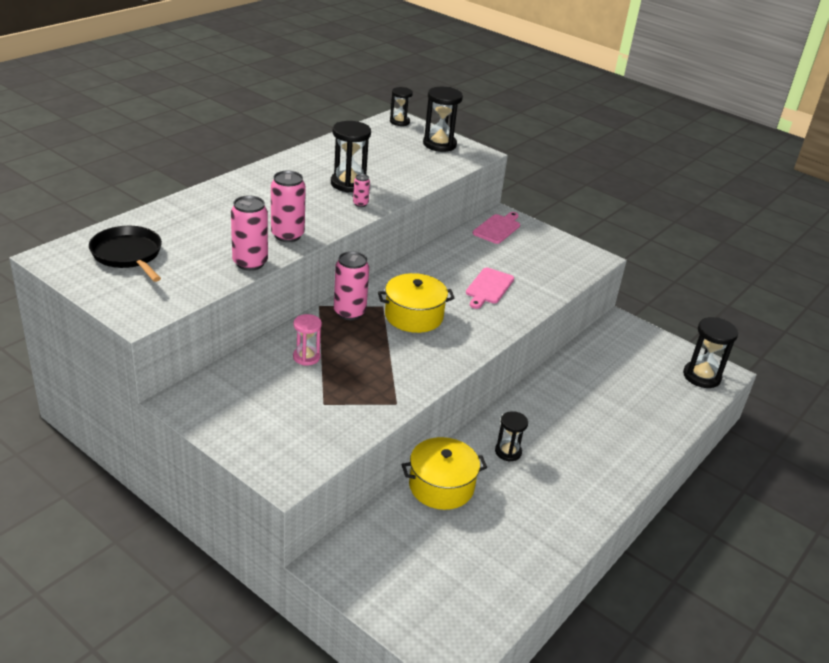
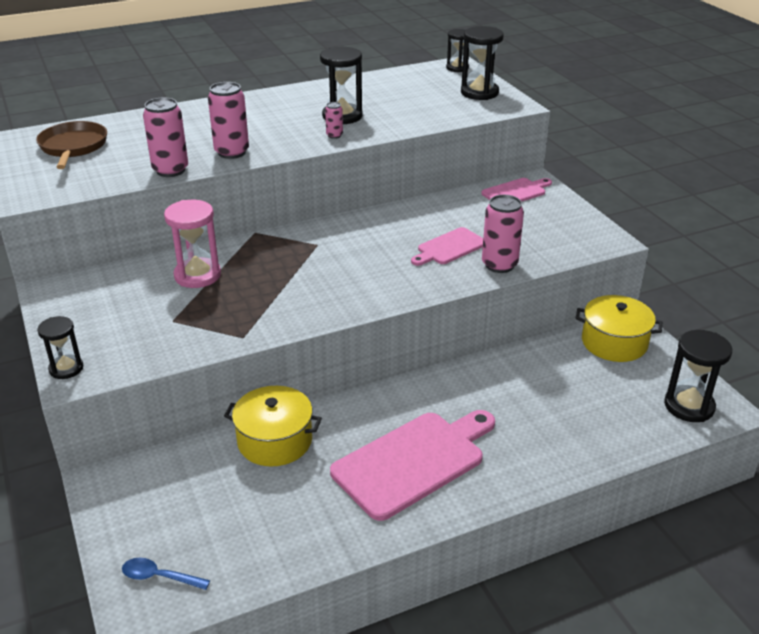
camera: 30 degrees right, 0 degrees up
black pan [89,226,162,282] -> brown pan [36,121,107,169]
pink hourglass [293,314,322,365] -> pink hourglass [164,200,221,288], size x1.60
pink can [334,251,369,320] -> pink can moved to [482,195,524,273]
yellow pot [378,273,455,333] -> yellow pot moved to [576,295,662,362]
black hourglass [495,411,528,462] -> black hourglass moved to [37,316,83,379]
none -> blue spoon [122,558,210,590]
none -> pink cutting board [330,410,495,521]

